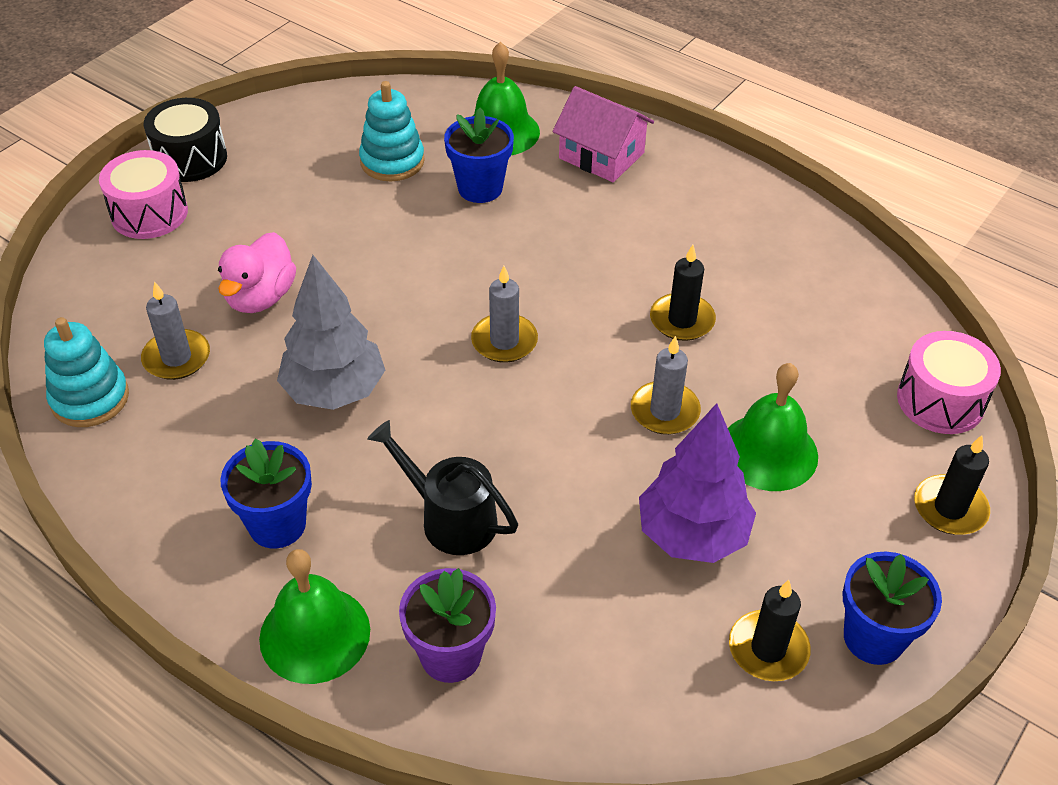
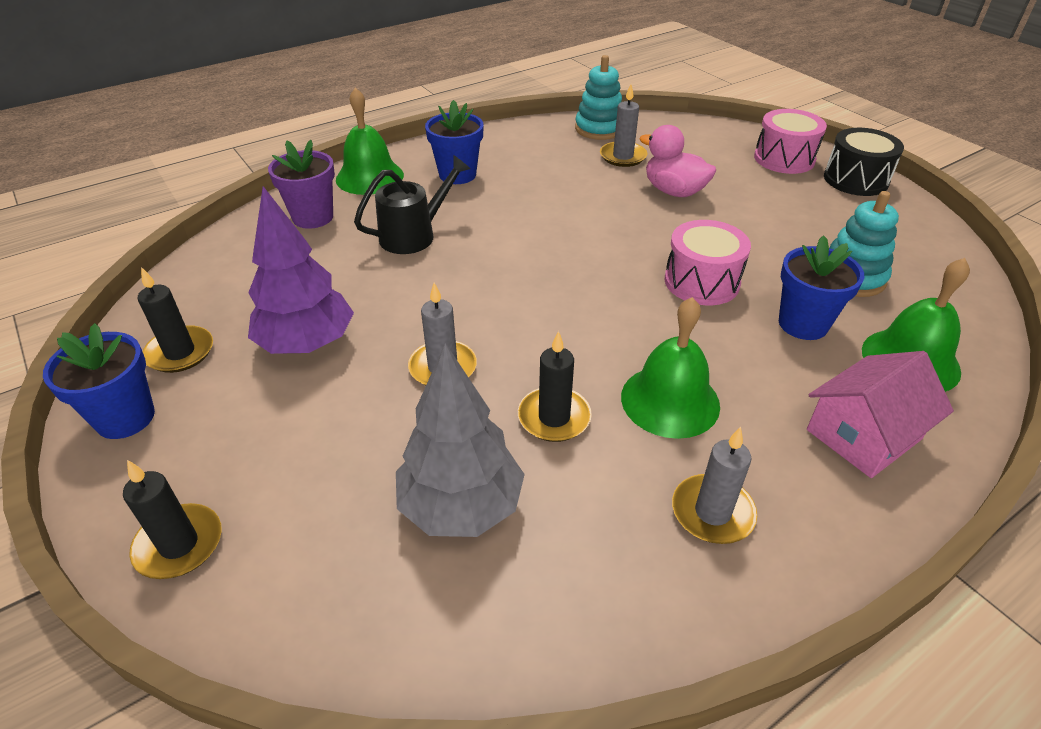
camera: 110 degrees right, 5 degrees down
grey tree [277,255,385,410] -> grey tree moved to [396,343,525,537]
grey candle [471,266,538,363] -> grey candle moved to [672,427,757,544]
green bell [728,363,818,491] -> green bell moved to [621,297,720,439]
pink drum [897,331,1001,434] -> pink drum moved to [665,220,751,305]

